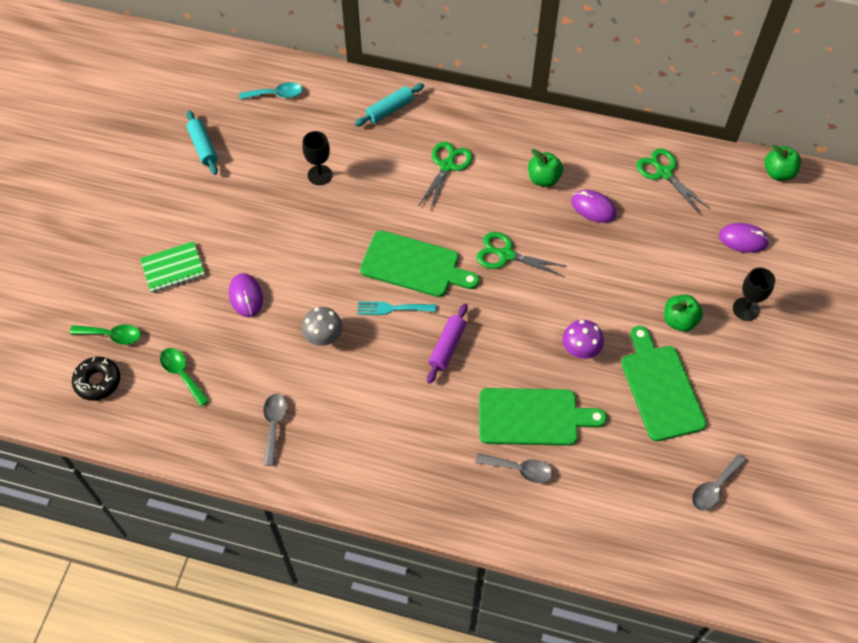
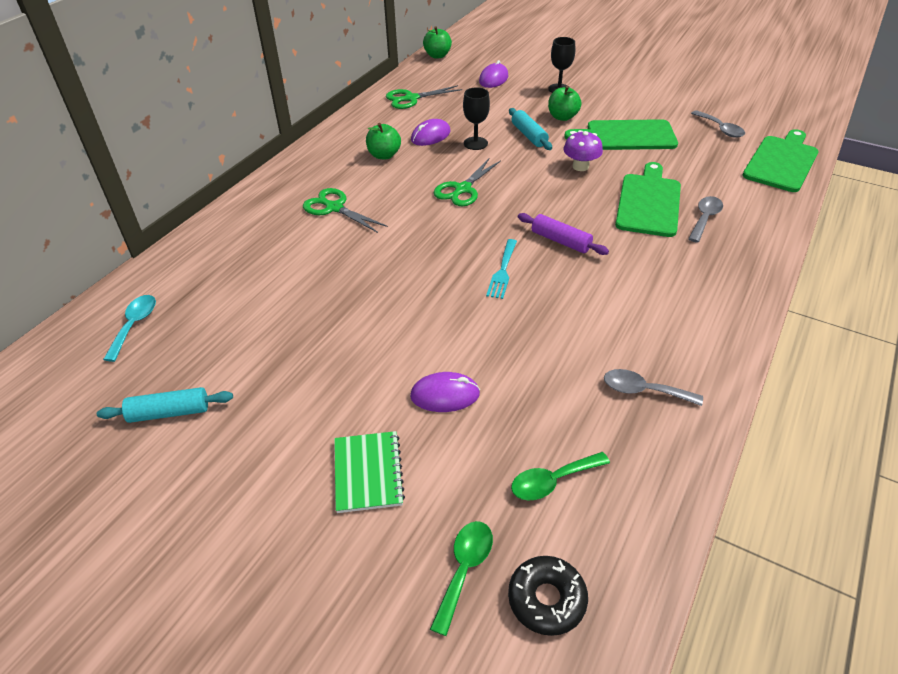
camera: 75 degrees left, 15 degrees down
grey mushroom [301,307,343,346] -> none
black goblet [302,131,332,185] -> black goblet moved to [463,87,490,150]
turquoise rolling pin [355,83,424,126] -> turquoise rolling pin moved to [509,108,552,150]
green cutting board [360,230,479,297] -> green cutting board moved to [743,129,819,192]

